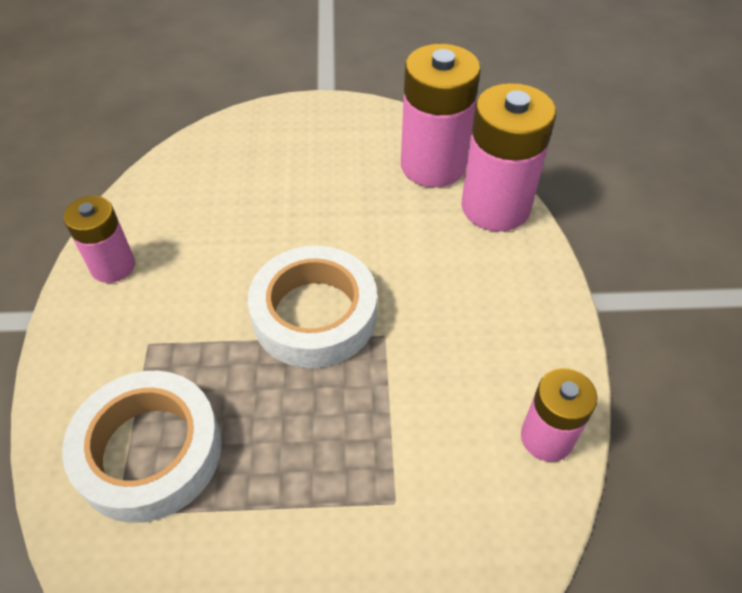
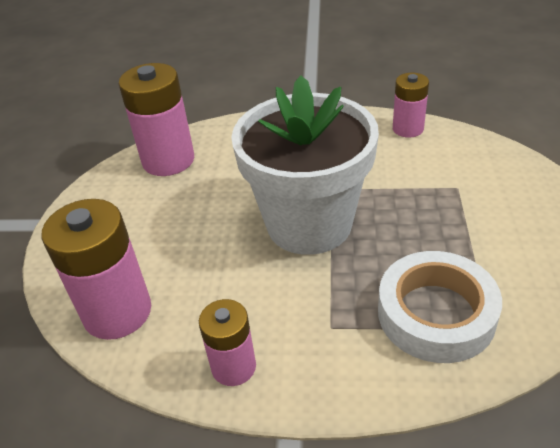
camera: 80 degrees left, 10 degrees down
white tape [248,246,377,368] -> white flower pot [231,76,379,255]
pink battery [461,83,556,232] -> pink battery moved to [42,199,151,340]

